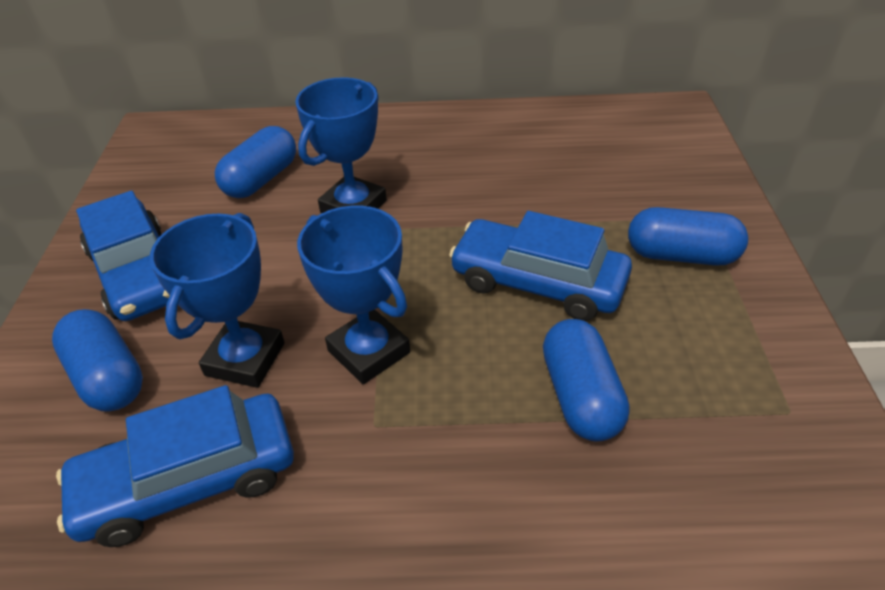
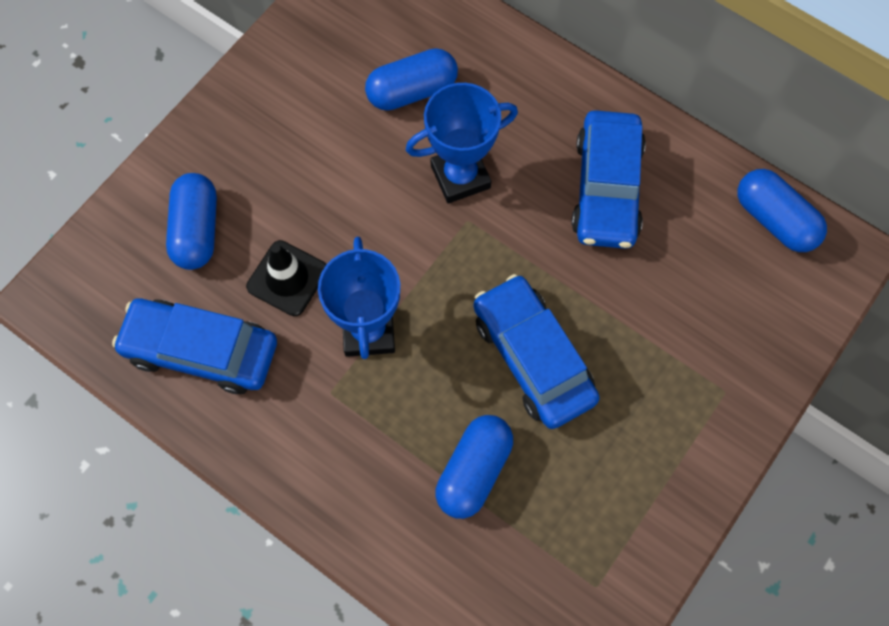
camera: 35 degrees right, 25 degrees up
blue car [76,191,170,321] -> blue car moved to [571,110,646,249]
blue trophy [150,213,285,388] -> black traffic cone [246,240,327,316]
blue capsule [628,207,748,266] -> blue capsule moved to [737,169,827,252]

